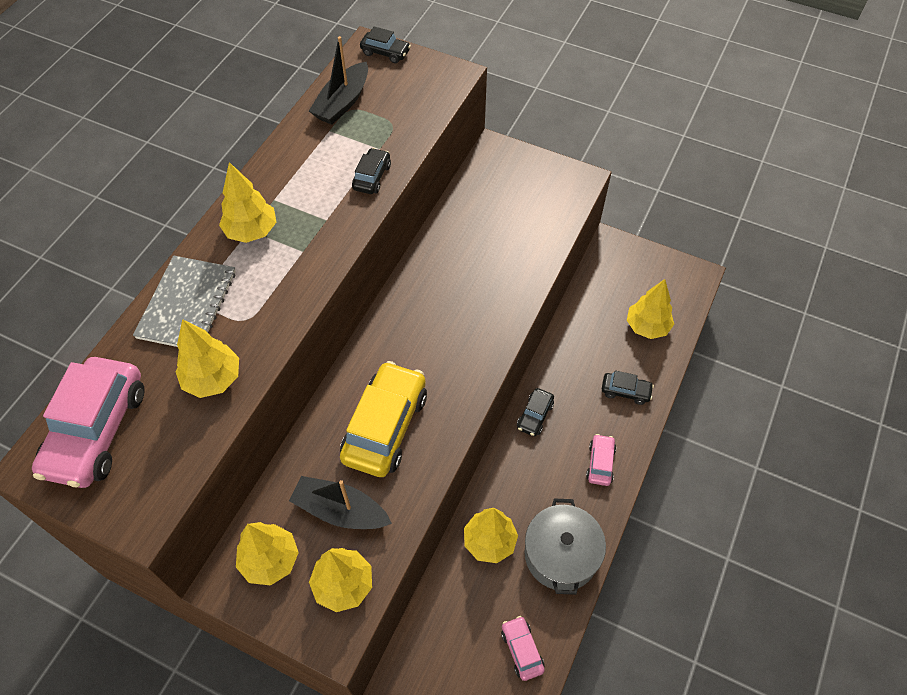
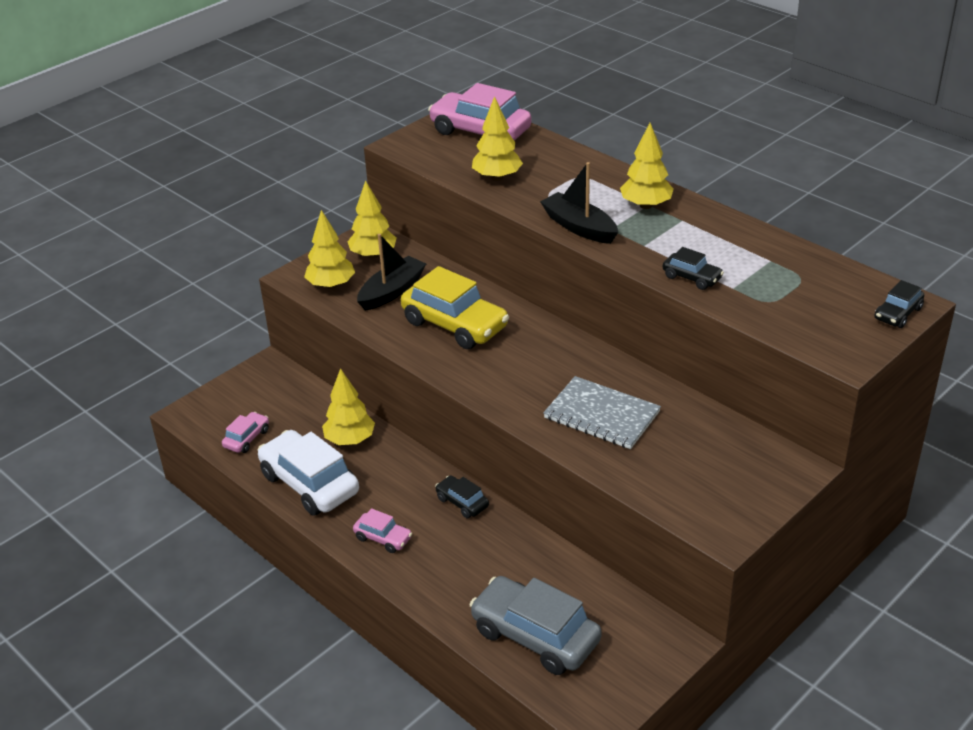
camera: 110 degrees right, 20 degrees down
grey notebook [133,256,236,347] -> grey notebook moved to [543,376,661,449]
black boat [309,36,368,125] -> black boat moved to [540,162,618,244]
pink car [501,616,545,681] -> pink car turned 60 degrees counterclockwise [222,412,269,453]
grey pot [525,499,606,595] -> white car [257,430,359,516]
black car [602,370,654,405] -> none
yellow tree [627,279,674,339] -> grey car [469,576,602,675]

